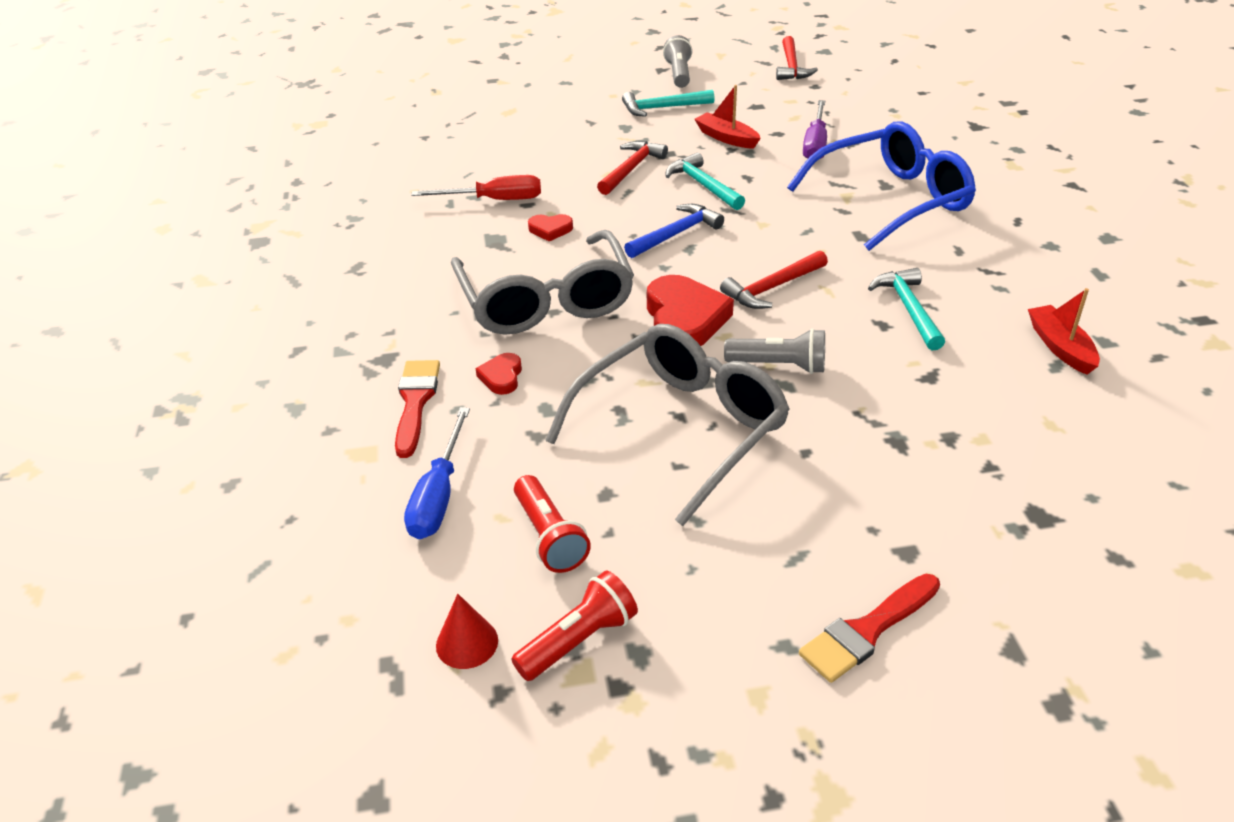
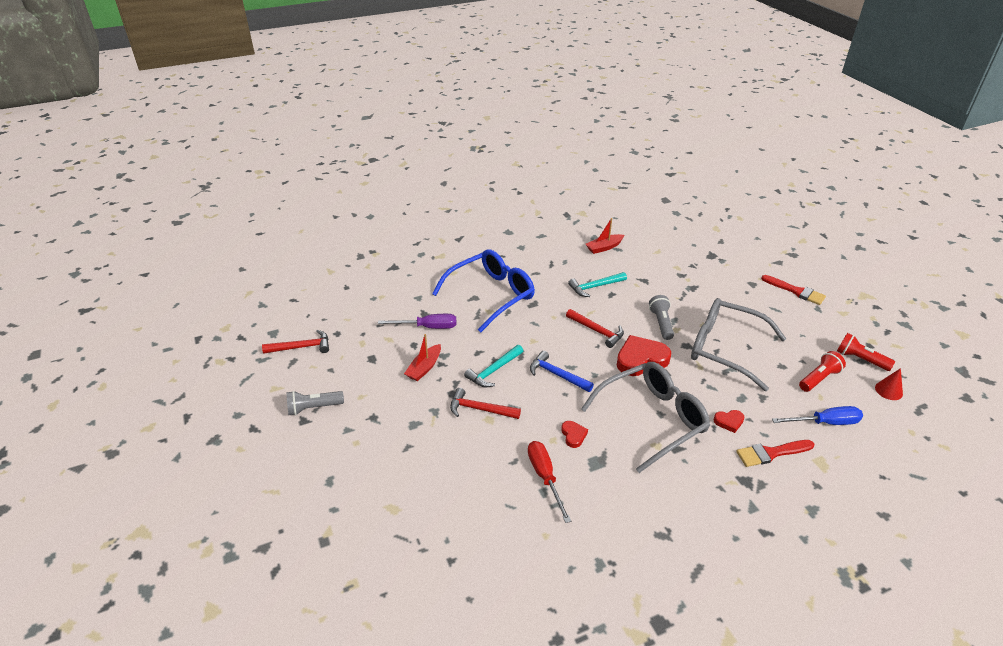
camera: 105 degrees left, 0 degrees up
turquoise hammer [622,90,715,117] -> none
blue glasses [787,122,976,251] -> blue glasses turned 90 degrees clockwise [432,249,535,333]

